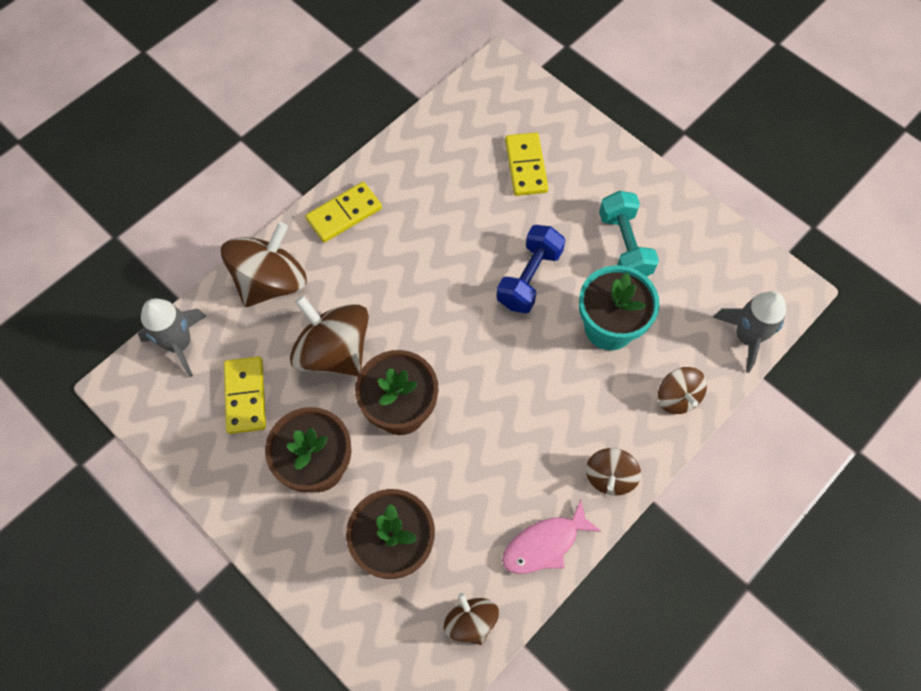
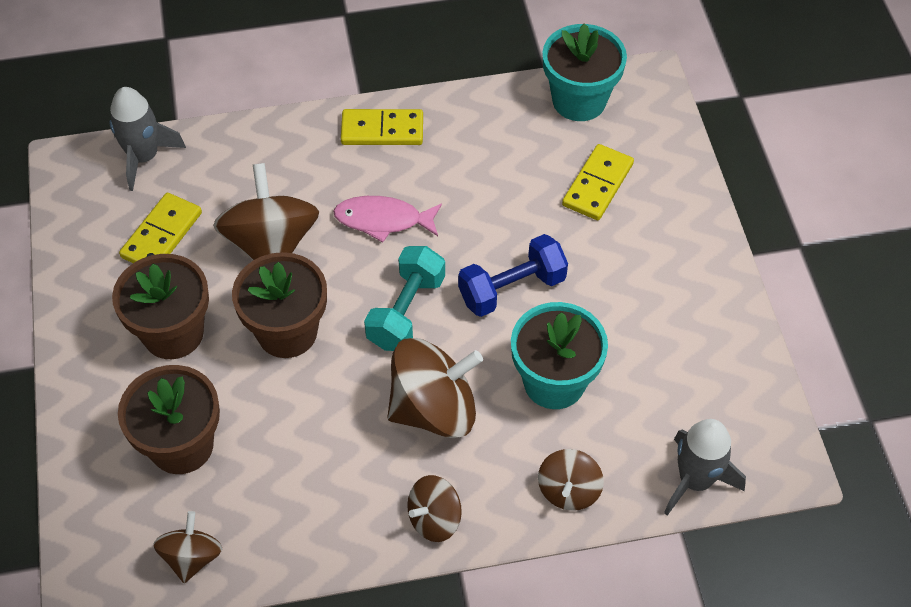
camera: 35 degrees right, 10 degrees down
brown spinning top [221,222,307,307] -> brown spinning top moved to [387,338,483,438]
pink fish [502,500,601,574] -> pink fish moved to [333,196,442,243]
turquoise dumbbell [599,191,659,276] -> turquoise dumbbell moved to [364,246,445,351]
none -> turquoise flower pot [542,23,627,121]

